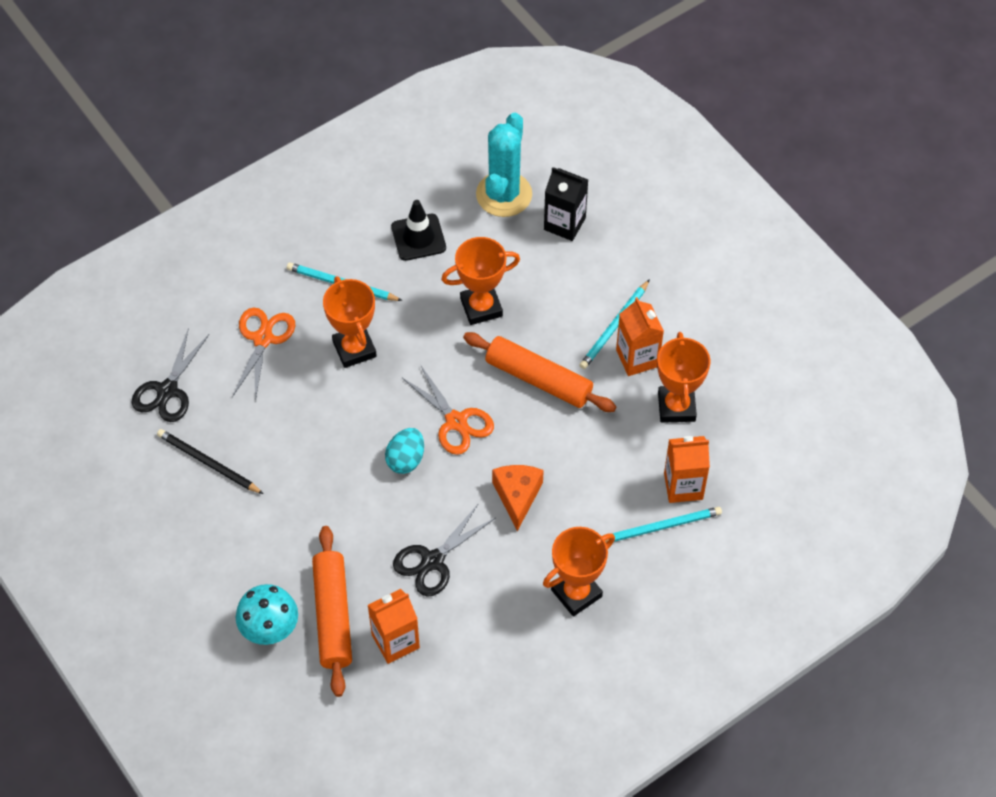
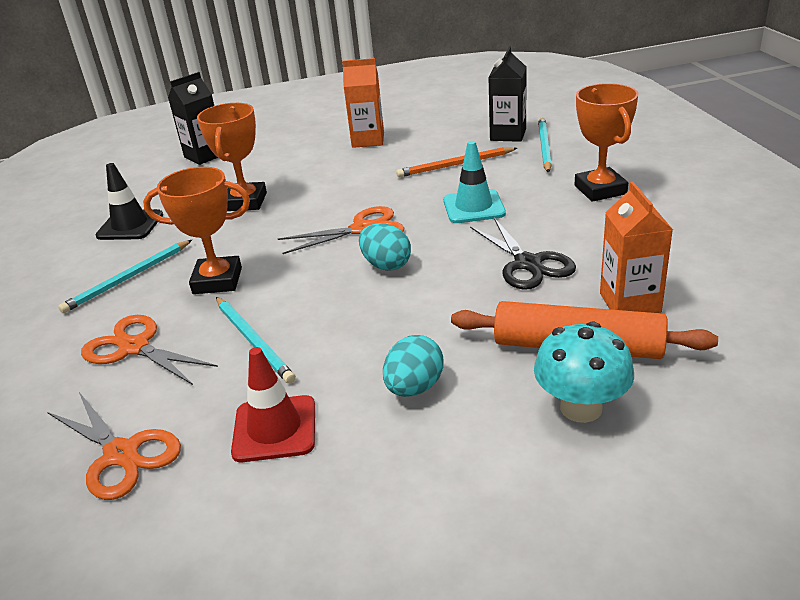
camera: 65 degrees left, 25 degrees down
black scissors [131,328,209,422] -> orange scissors [47,392,181,500]
black pencil [157,429,264,494] -> red traffic cone [231,347,315,462]
orange rolling pin [463,332,617,412] -> none
turquoise cactus [476,113,532,217] -> none
orange cheese [492,465,544,531] -> turquoise traffic cone [443,141,506,223]
turquoise pencil [579,279,650,369] -> turquoise pencil moved to [216,297,296,384]
orange trophy [657,332,710,423] -> none
orange carton [664,436,710,503] -> black carton [489,46,527,142]
none -> turquoise egg [383,335,443,397]
none -> orange pencil [396,147,517,177]

